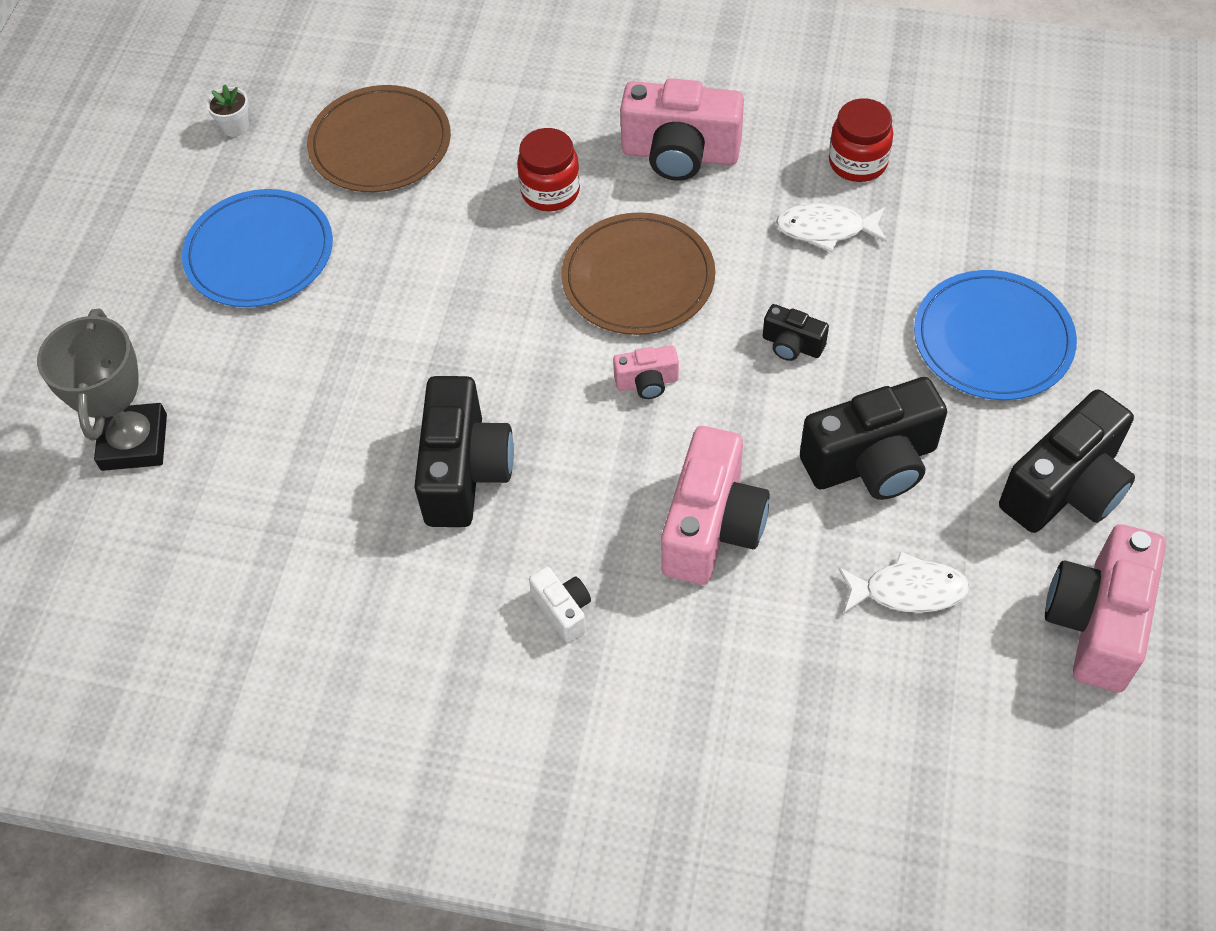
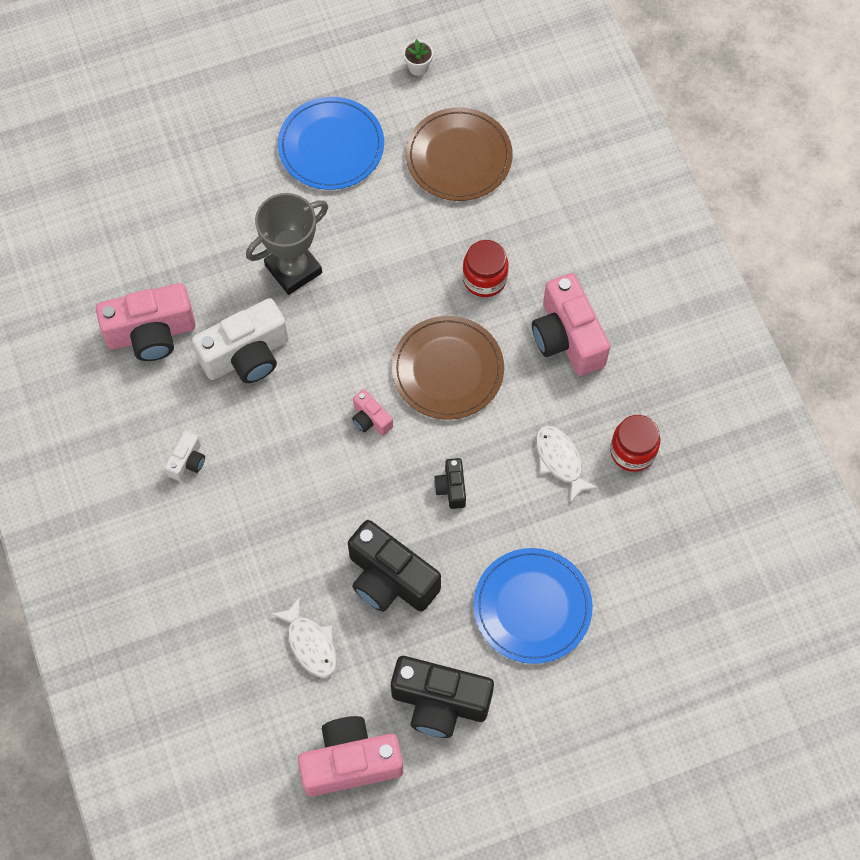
camera: 55 degrees right, 10 degrees up
grey trophy [37,308,167,471] -> grey trophy moved to [246,193,328,295]
black camera [414,376,514,527] -> white camera [192,298,289,383]
pink camera [661,426,770,585] -> pink camera moved to [96,283,196,361]

